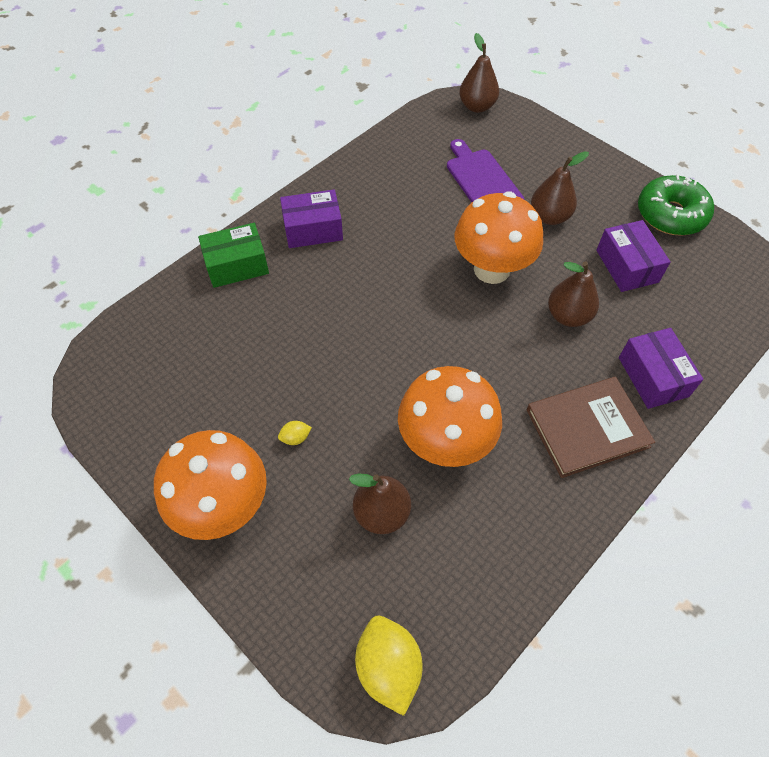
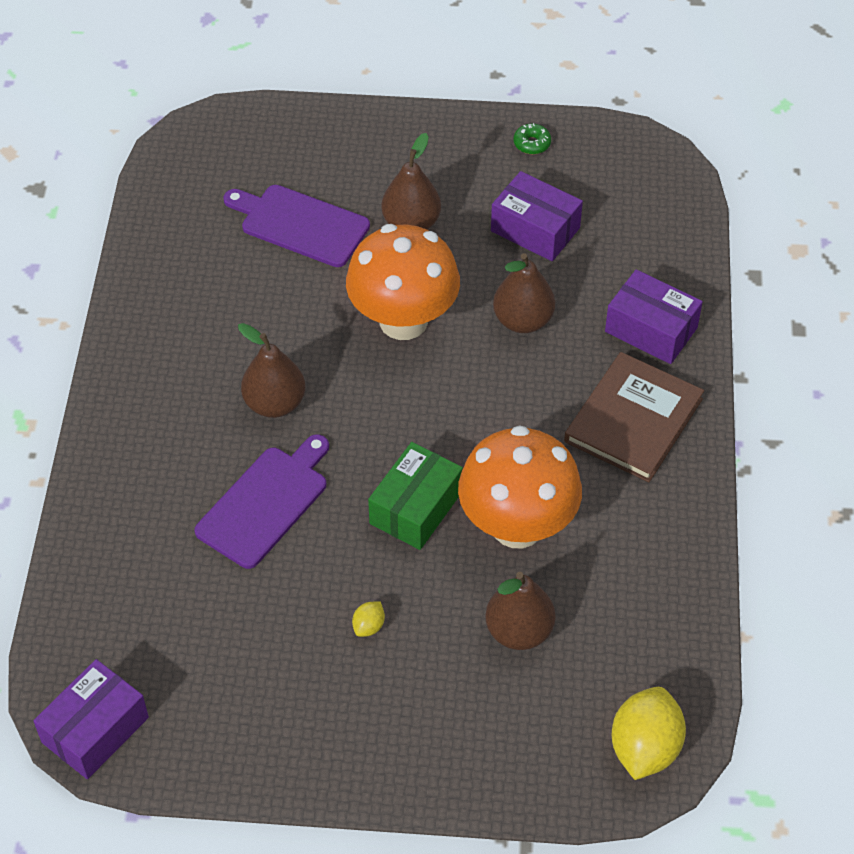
camera: 40 degrees left, 5 degrees down
orange mushroom [154,430,267,540] -> none
green box [198,223,269,288] -> green box moved to [368,442,463,550]
purple box [280,189,343,248] -> purple box moved to [33,659,149,779]
yellow lemon [355,616,423,716] -> yellow lemon turned 75 degrees clockwise [612,687,686,780]
brown pear [459,33,499,113] -> brown pear moved to [238,323,306,418]
green donut [638,174,714,236] -> green donut [513,123,551,154], size x0.40
none -> purple cutting board [194,434,329,569]

